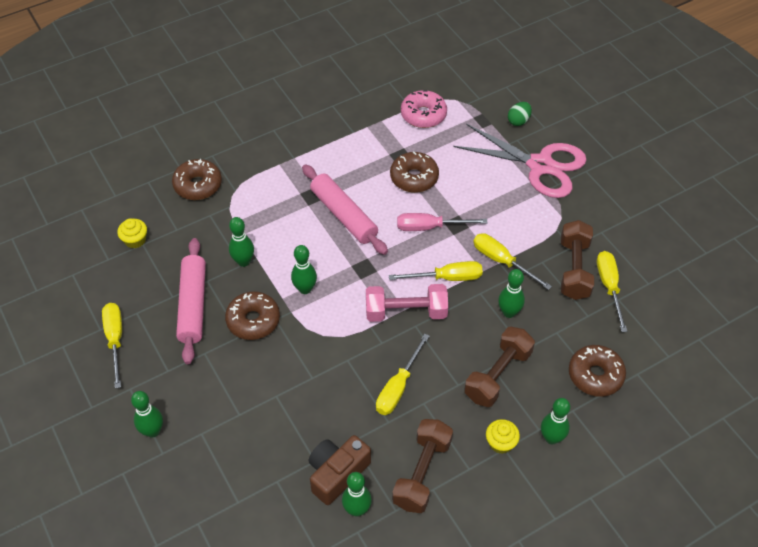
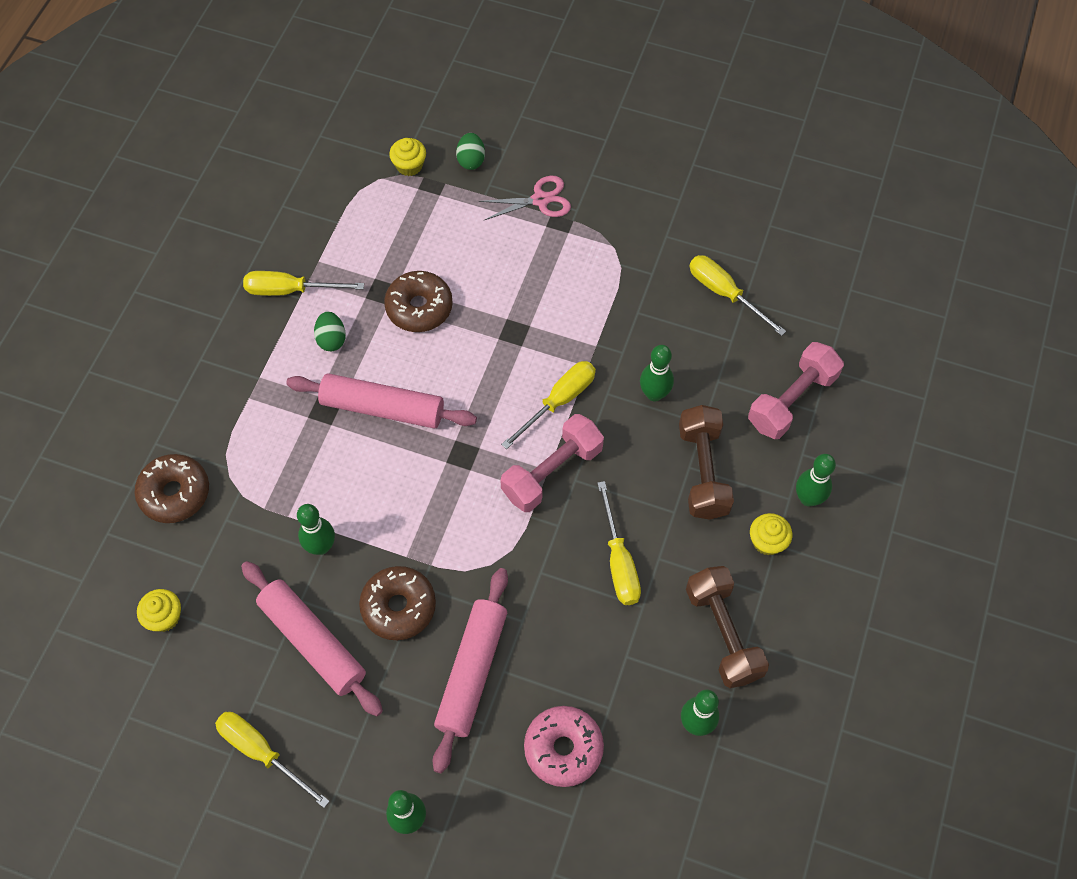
camera: 40 degrees left, 10 degrees up
green bowling pin [291,245,317,294] -> none
brown camera [309,435,371,505] -> none
pink screwdriver [397,213,488,231] -> none
pink donut [401,90,447,128] -> pink donut moved to [524,706,604,787]
pink scissors [453,124,586,198] -> pink scissors [479,176,571,220], size x0.51
yellow screwdriver [473,233,552,290] -> yellow screwdriver moved to [243,271,364,296]
brown dumbbell [561,220,594,300] -> none
brown donut [569,345,626,397] -> pink dumbbell [748,342,844,439]
none -> green egg [314,311,346,351]
none -> yellow cupcake [389,138,426,176]
none -> pink rolling pin [433,568,508,773]

